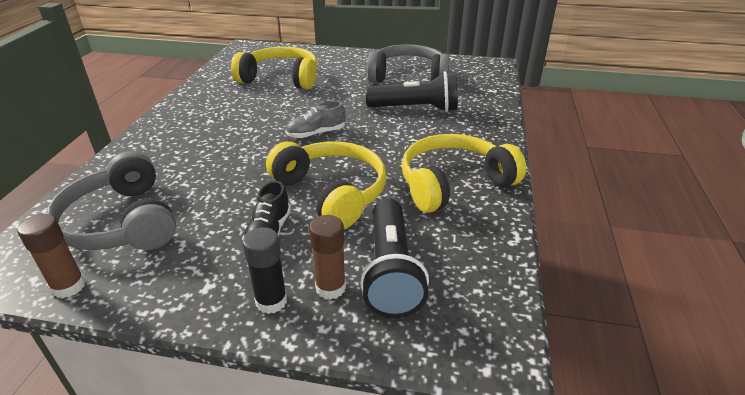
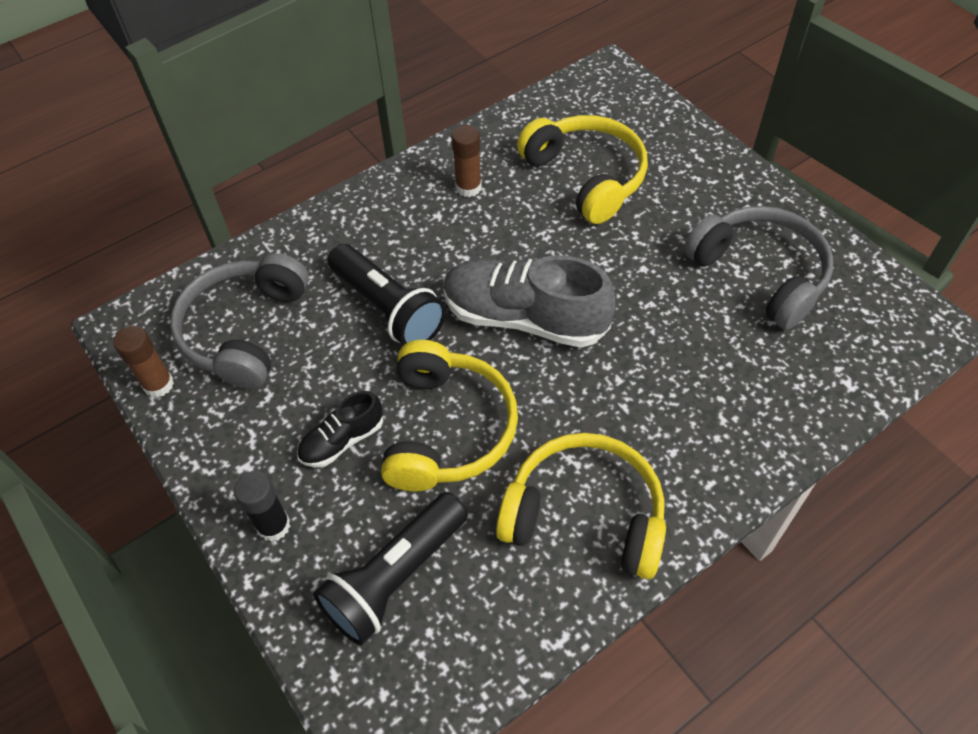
camera: 45 degrees right, 20 degrees up
grey shoe [285,101,346,138] -> grey shoe [443,255,615,348], size x1.95
brown glue stick [309,215,346,300] -> brown glue stick moved to [451,125,482,197]
black flashlight [366,71,458,112] -> black flashlight moved to [328,244,446,345]

